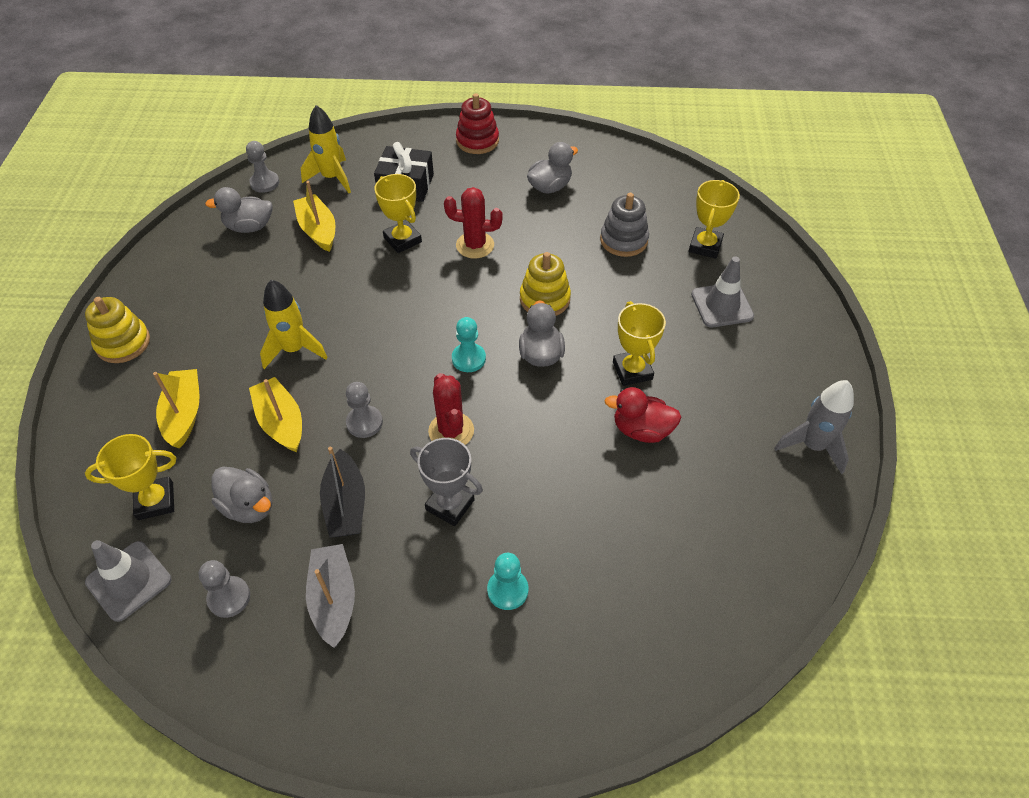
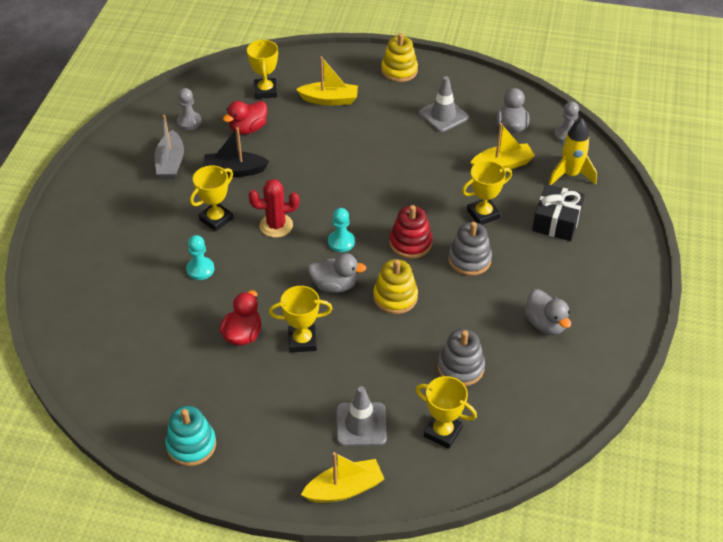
camera: 100 degrees right, 5 degrees down
grey traffic cone [85,540,172,622] -> grey traffic cone moved to [419,76,468,132]
grey duck [211,467,272,523] -> red duck [223,101,267,135]
yellow boat [249,377,302,452] -> yellow boat moved to [301,452,384,503]
yellow rocket [260,280,328,369] -> none
grey boat [306,544,355,648] -> grey boat turned 90 degrees clockwise [155,115,184,179]
grey pawn [346,382,383,438] -> none
grey trophy [410,438,483,526] -> yellow trophy [190,165,233,232]
red cactus [444,187,503,259] -> grey stacking toy [448,222,492,276]
red stacking toy [456,93,499,154] -> red stacking toy moved to [390,205,432,259]
turquoise pawn [487,553,529,610] -> turquoise pawn moved to [186,235,214,280]
grey rocket [774,380,854,474] -> turquoise stacking toy [165,406,216,466]

